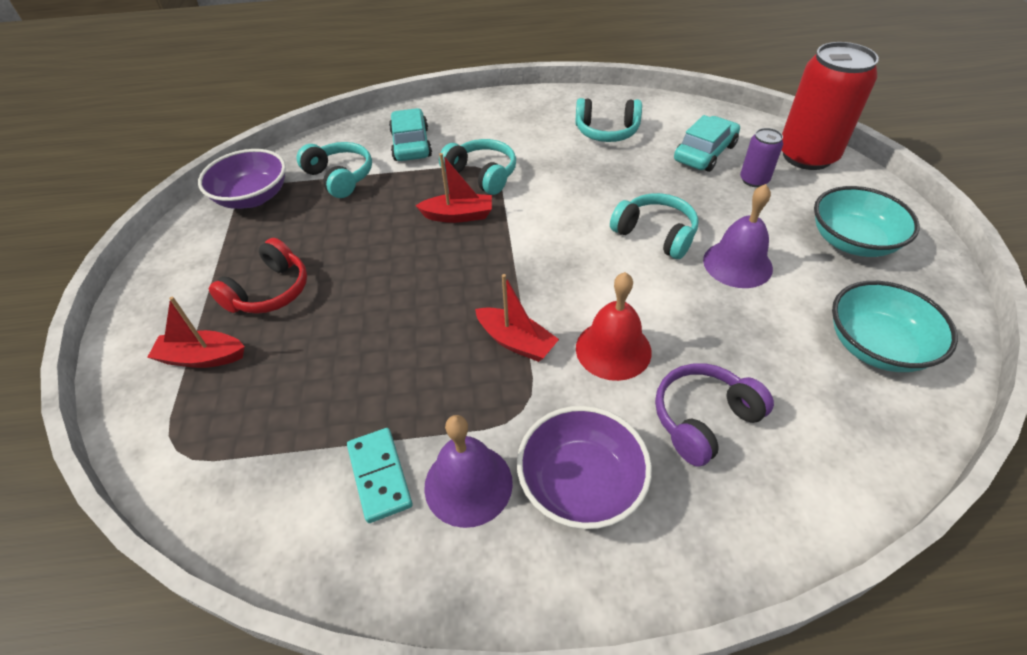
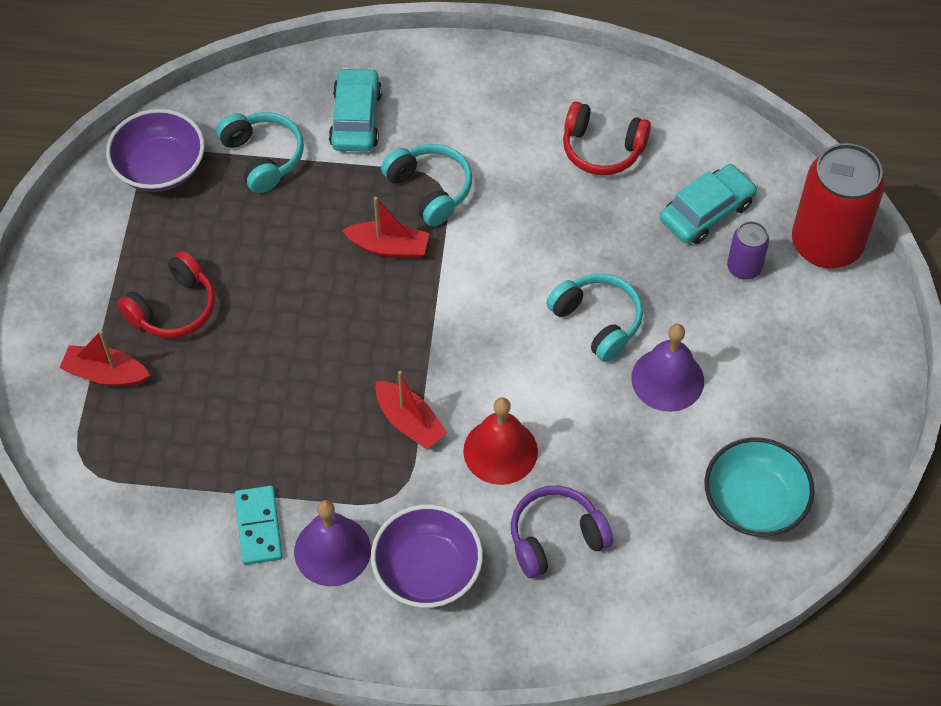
camera: 10 degrees right, 10 degrees up
turquoise headphones [575,98,642,142] -> red headphones [563,102,651,175]
turquoise bowl [814,186,920,257] -> none

